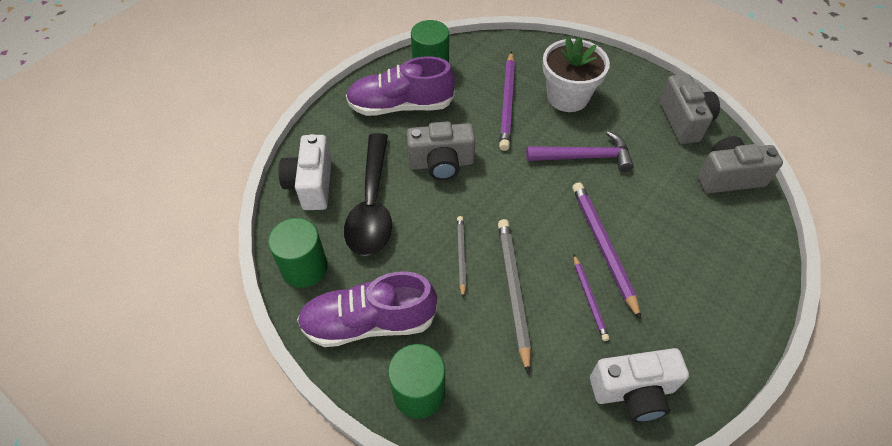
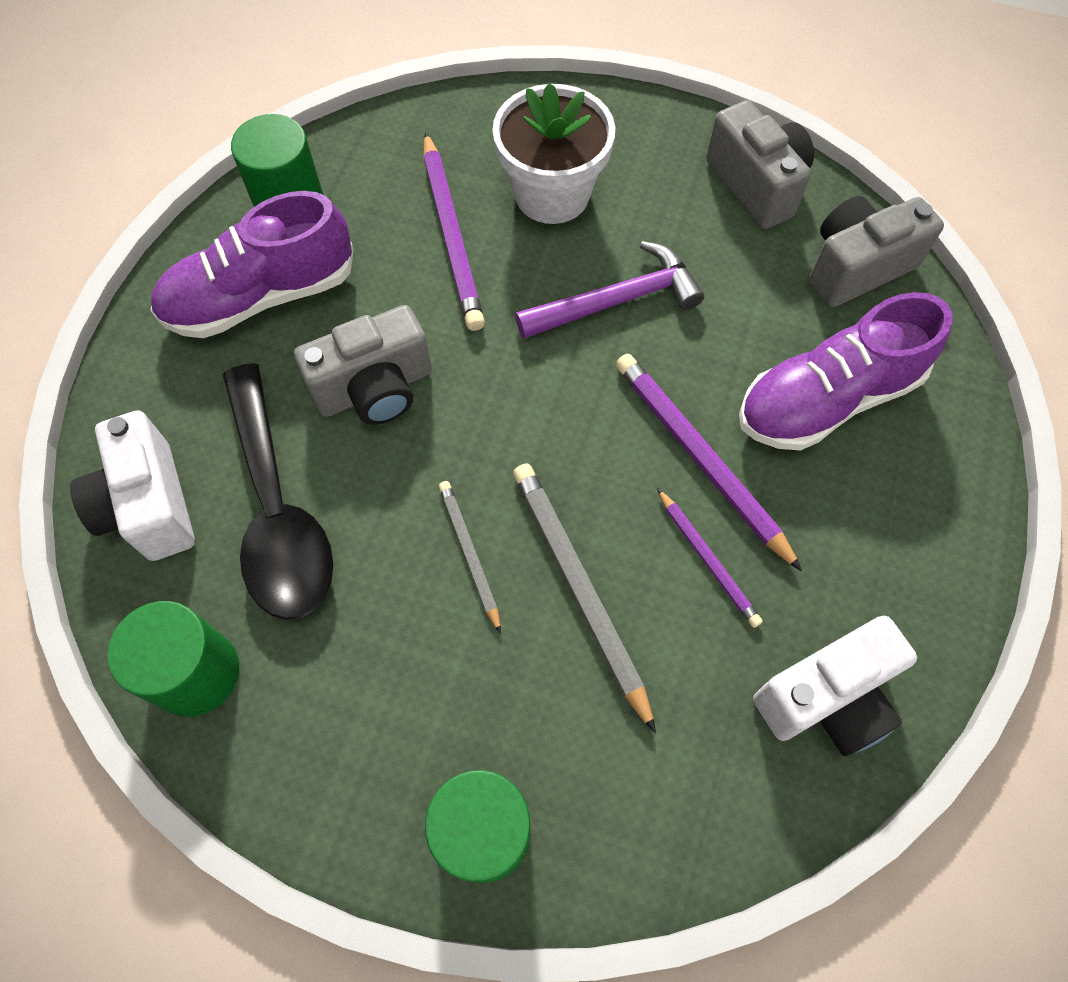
camera: 20 degrees left, 10 degrees up
purple shoe [297,271,437,347] -> purple shoe moved to [739,292,953,451]

